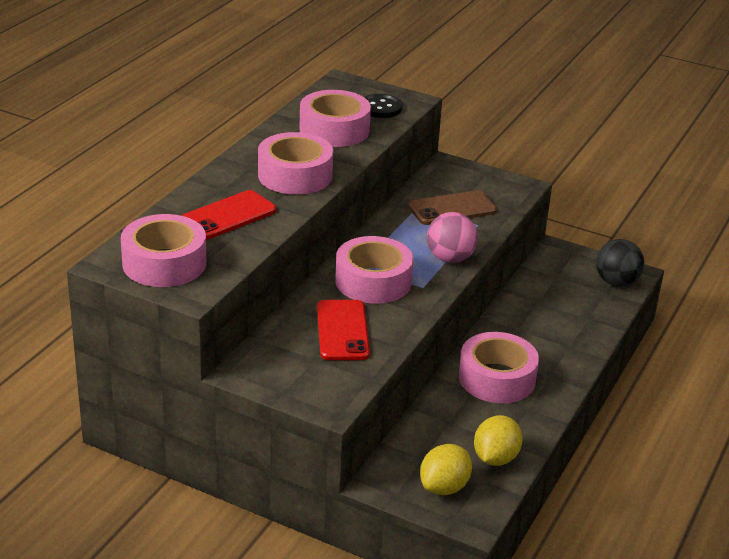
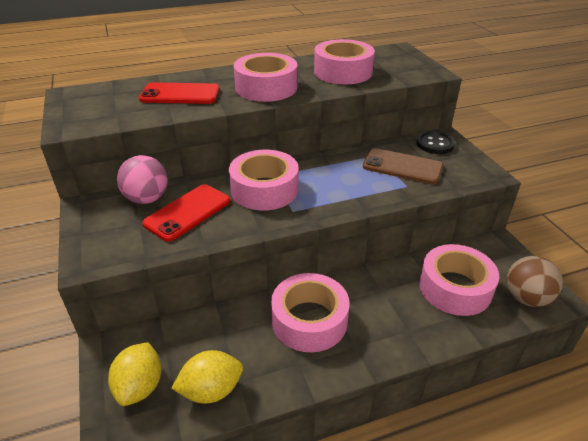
camera: 45 degrees right, 5 degrees up
pink tape [121,214,206,287] -> pink tape moved to [419,244,499,316]
black button [365,94,402,118] -> black button moved to [416,131,455,154]
yellow lemon [420,444,472,495] -> yellow lemon turned 75 degrees counterclockwise [108,342,162,406]
pink ball [427,212,478,263] -> pink ball moved to [117,155,168,204]
black ball [596,239,644,287] -> brown ball [506,256,563,307]

